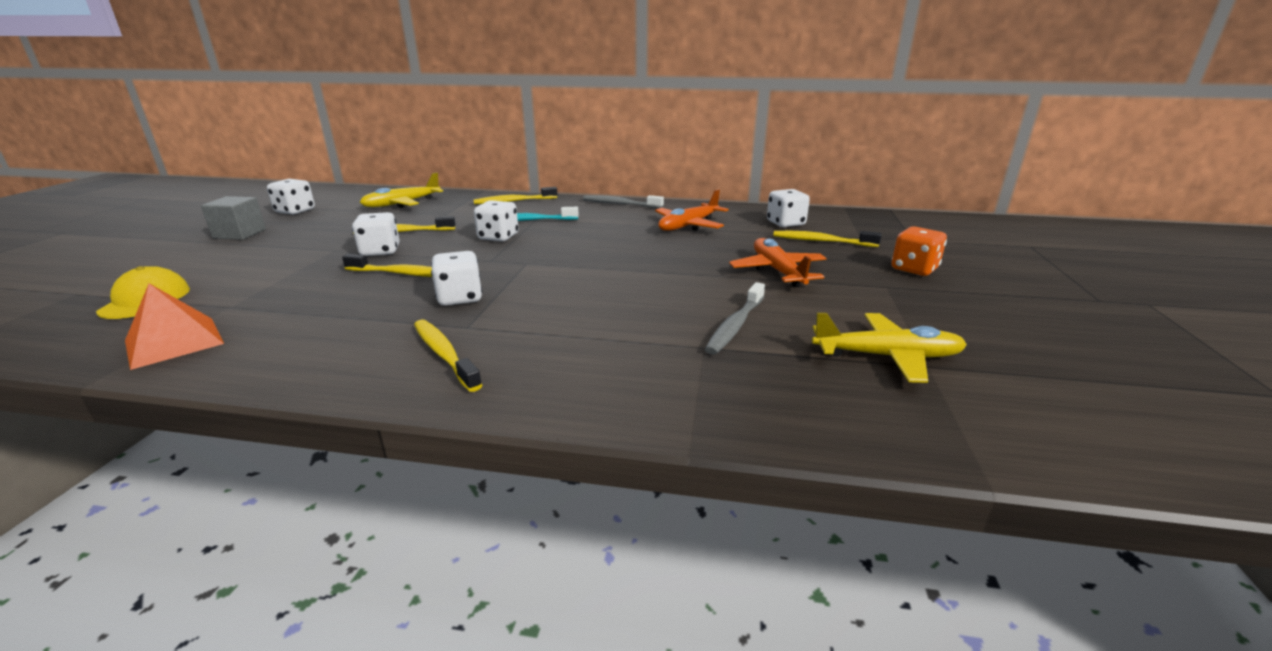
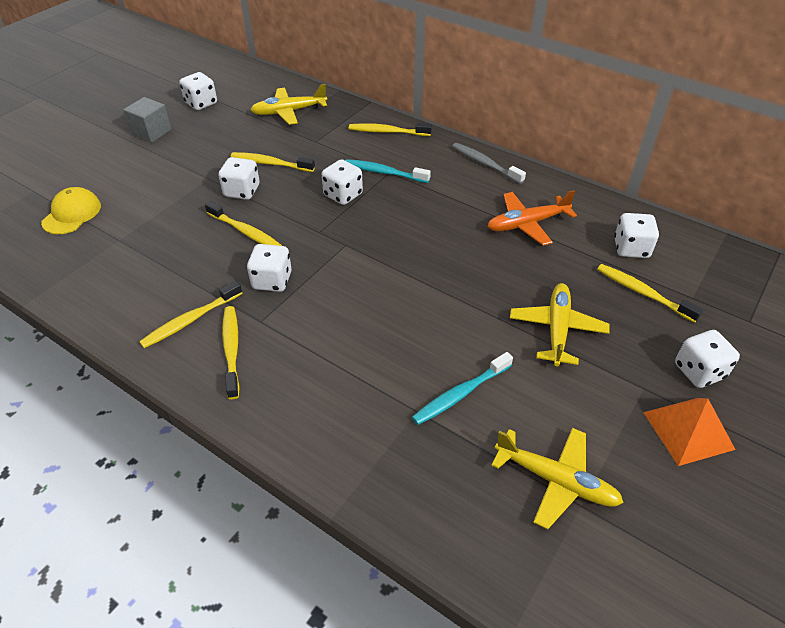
camera: 25 degrees right, 20 degrees up
orange pyramid [125,283,224,370] -> orange pyramid moved to [643,398,736,466]
grey toothbrush [705,282,765,355] -> turquoise toothbrush [412,352,513,425]
orange plane [729,238,827,287] -> yellow plane [510,283,610,366]
orange dice [891,226,947,276] -> white dice [675,330,740,388]
none -> yellow toothbrush [139,281,242,348]

